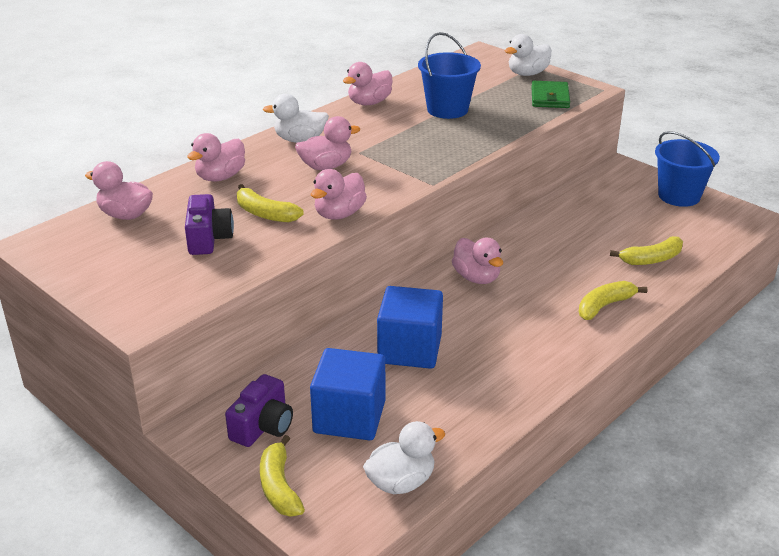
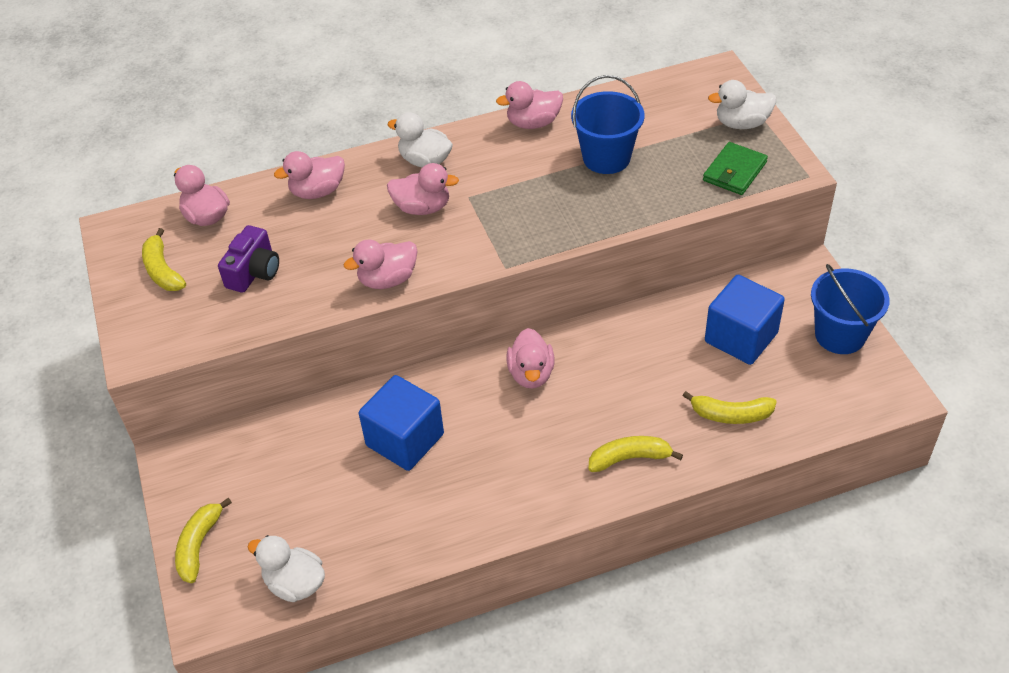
camera: 30 degrees right, 15 degrees up
purple camera [225,374,293,447] -> none
yellow banana [237,184,304,222] -> yellow banana moved to [142,228,186,291]
blue cube [310,348,385,440] -> blue cube moved to [705,275,785,365]
white duck [363,421,445,494] -> white duck turned 150 degrees counterclockwise [248,535,325,602]

